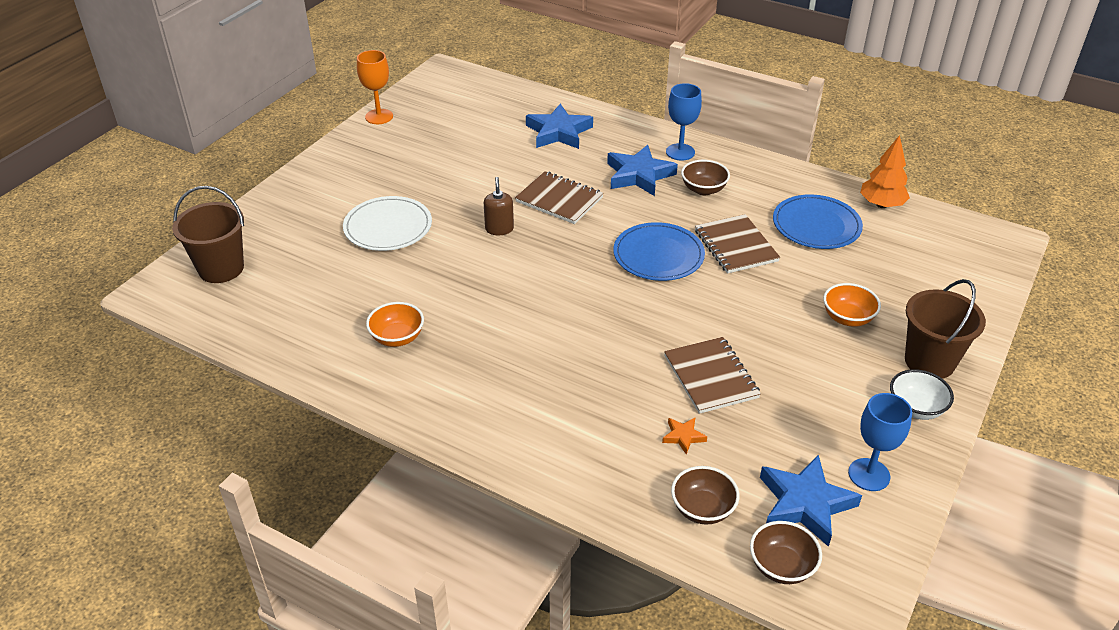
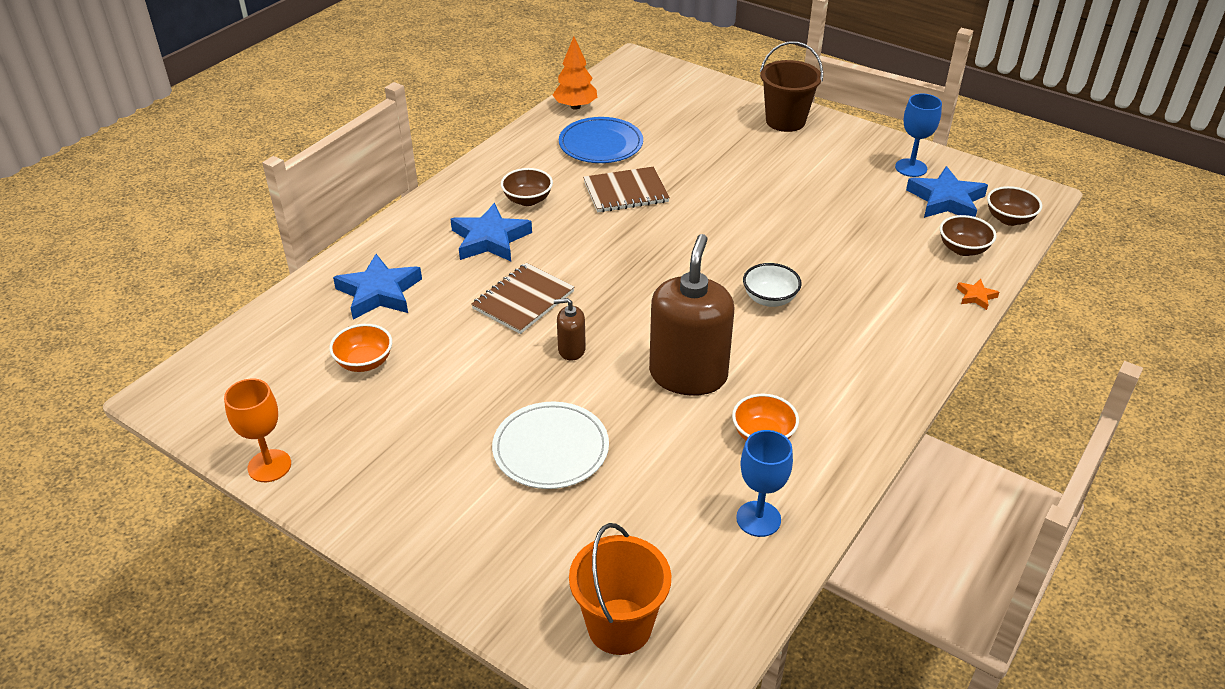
camera: 85 degrees left, 0 degrees up
brown bucket [172,186,244,283] -> orange bucket [569,523,671,655]
blue plate [613,222,705,281] -> none
orange star [662,417,707,455] -> orange star moved to [957,279,999,310]
brown notebook [664,337,761,414] -> none
blue goblet [666,83,702,161] -> blue goblet moved to [736,430,793,537]
orange bowl [823,283,881,327] -> orange bowl moved to [329,324,392,372]
white bowl [890,369,954,420] -> white bowl moved to [743,263,802,307]
none -> brown soap dispenser [649,234,734,396]

